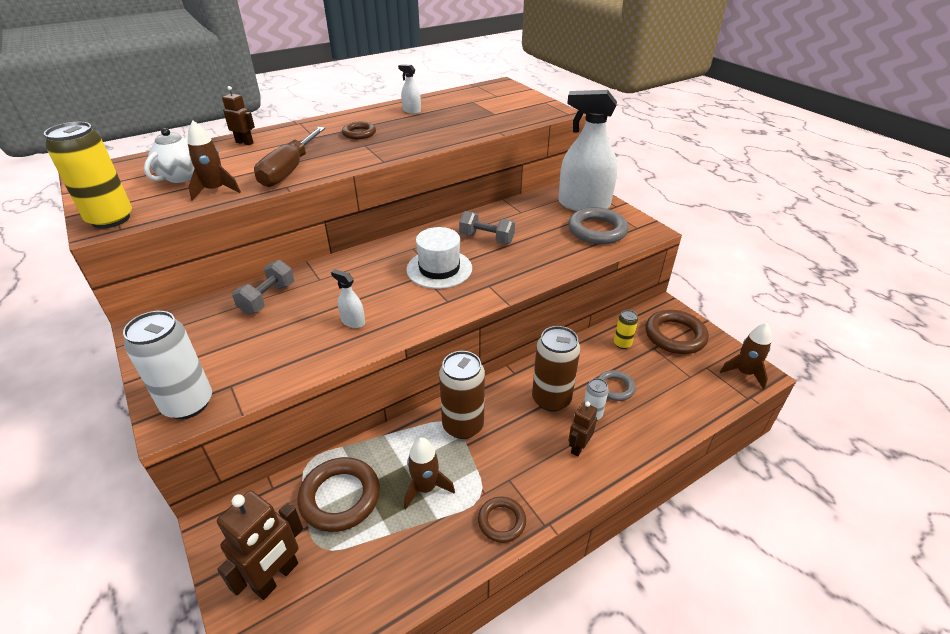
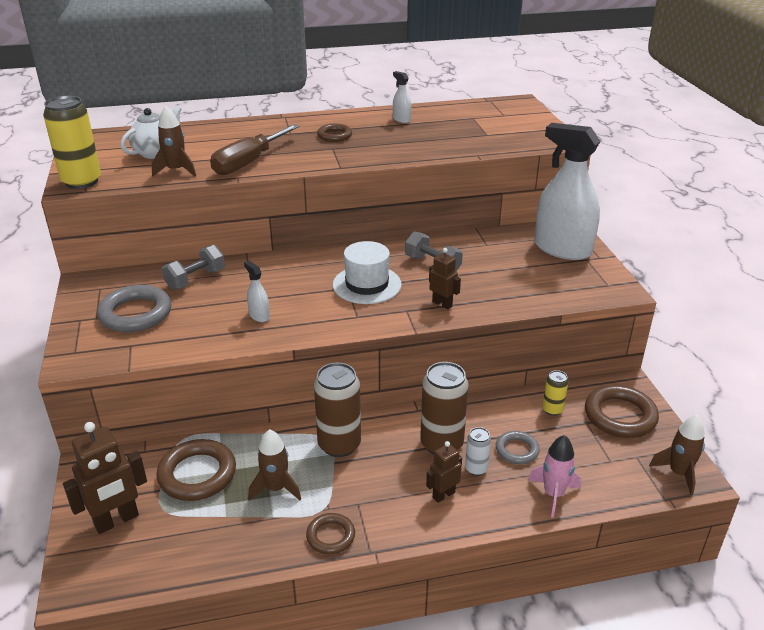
camera: 20 degrees right, 5 degrees down
white can [123,311,212,419] -> none
brown robot [222,86,255,145] -> brown robot moved to [429,248,461,309]
grey ring [568,207,628,244] -> grey ring moved to [97,285,171,332]
none -> pink rocket [528,435,581,518]

